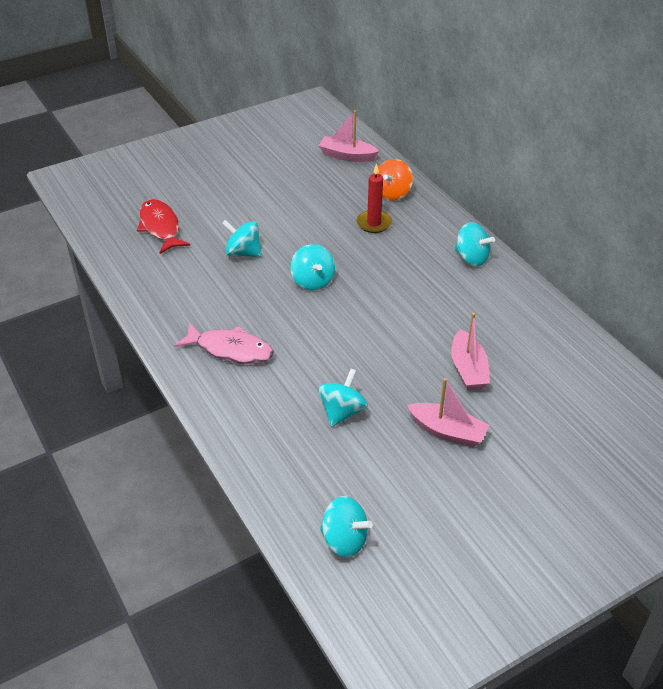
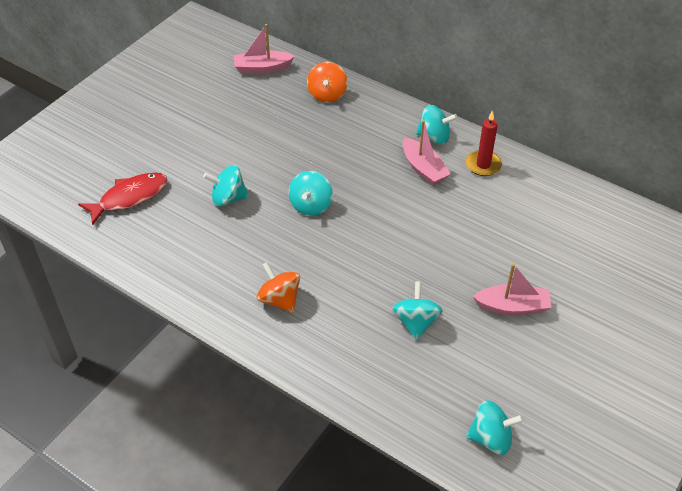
camera: 25 degrees left, 5 degrees up
red fish [137,199,190,254] -> red fish turned 105 degrees clockwise [78,172,168,225]
pink fish [174,322,274,364] -> orange spinning top [257,262,300,313]
turquoise spinning top [290,244,335,291] -> turquoise spinning top turned 60 degrees clockwise [289,171,333,216]
red candle [356,163,392,233] -> red candle moved to [466,110,502,176]
pink boat [451,313,490,390] -> pink boat moved to [403,120,451,186]

